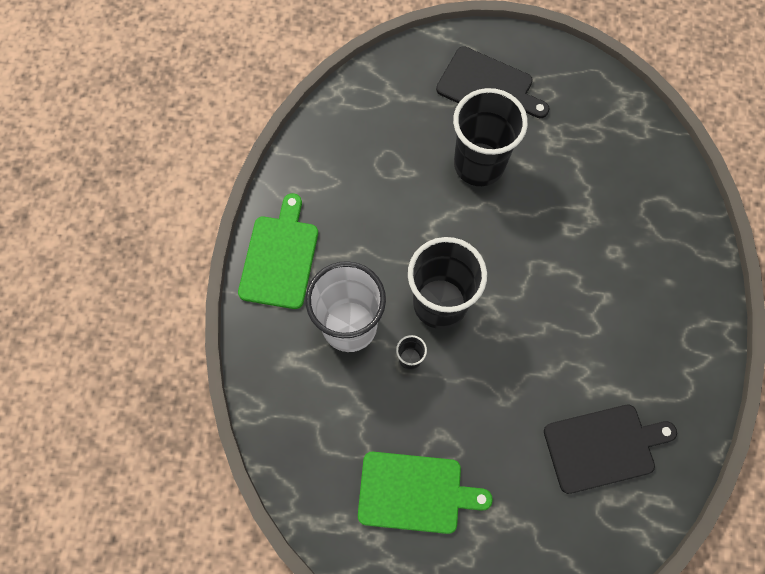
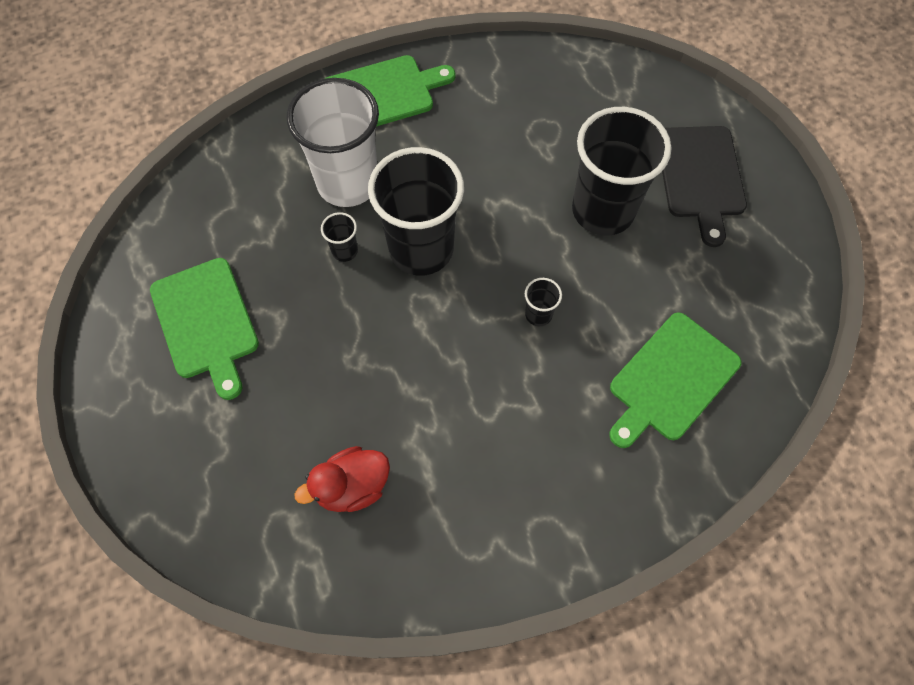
camera: 60 degrees right, 5 degrees down
black cutting board [544,405,677,494] -> red duck [295,446,390,512]
none -> black cup [525,278,562,326]
none -> green cutting board [609,312,742,448]

